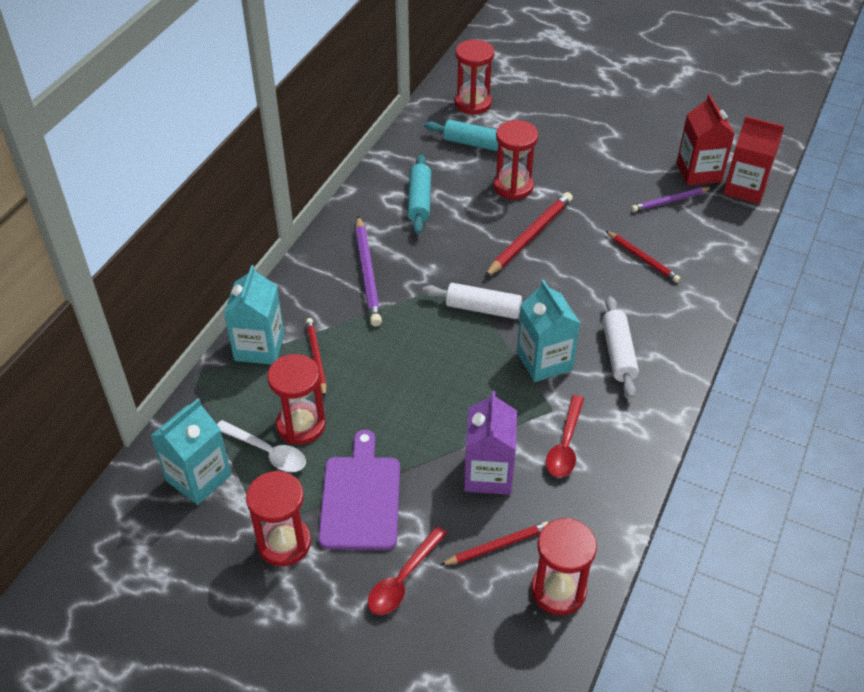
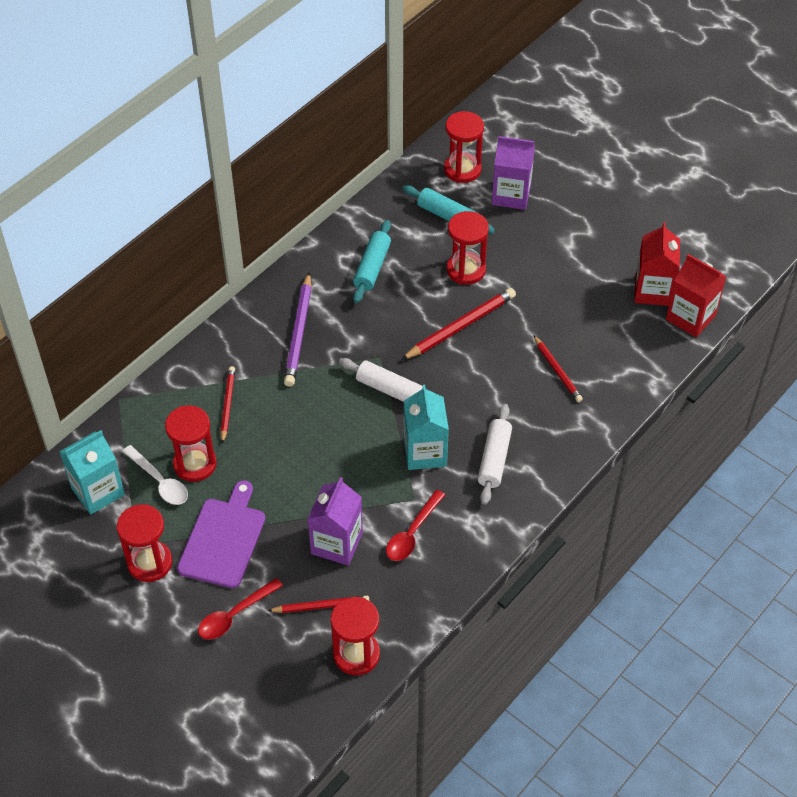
camera: 15 degrees right, 5 degrees up
turquoise carton [224,265,284,364] -> none
purple pencil [631,187,712,212] -> none
none -> purple carton [492,136,535,210]

